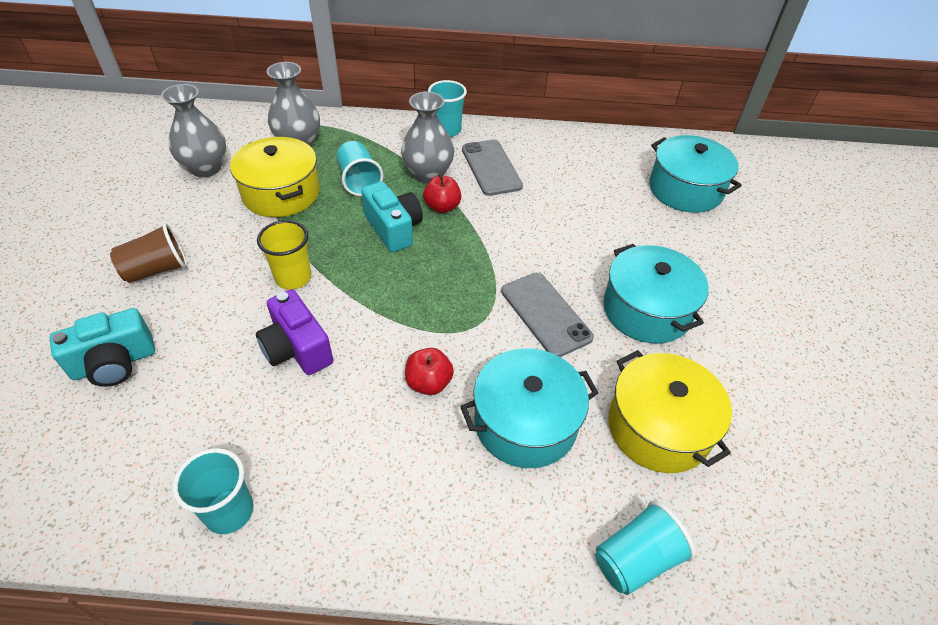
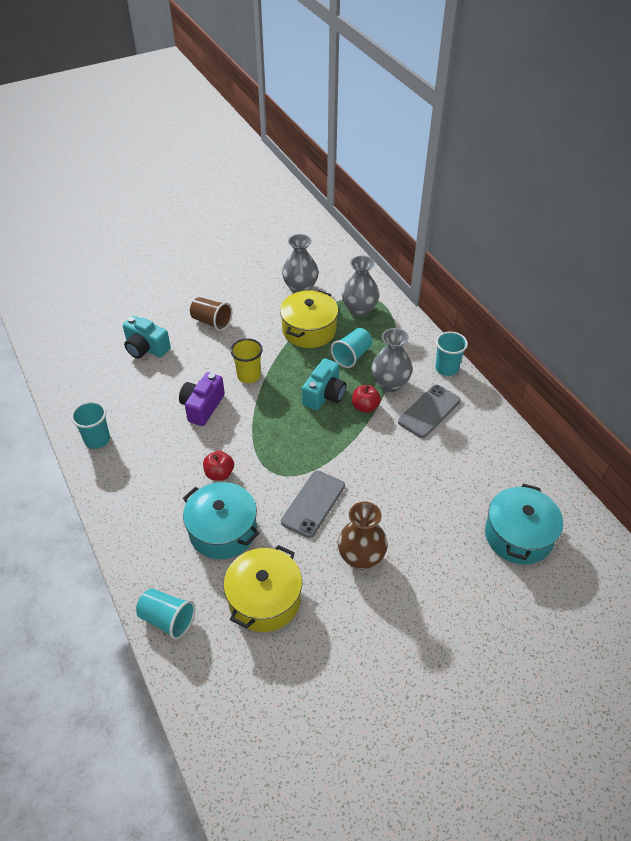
camera: 60 degrees right, 0 degrees up
turquoise pot [603,244,709,344] -> brown vase [338,502,388,570]

